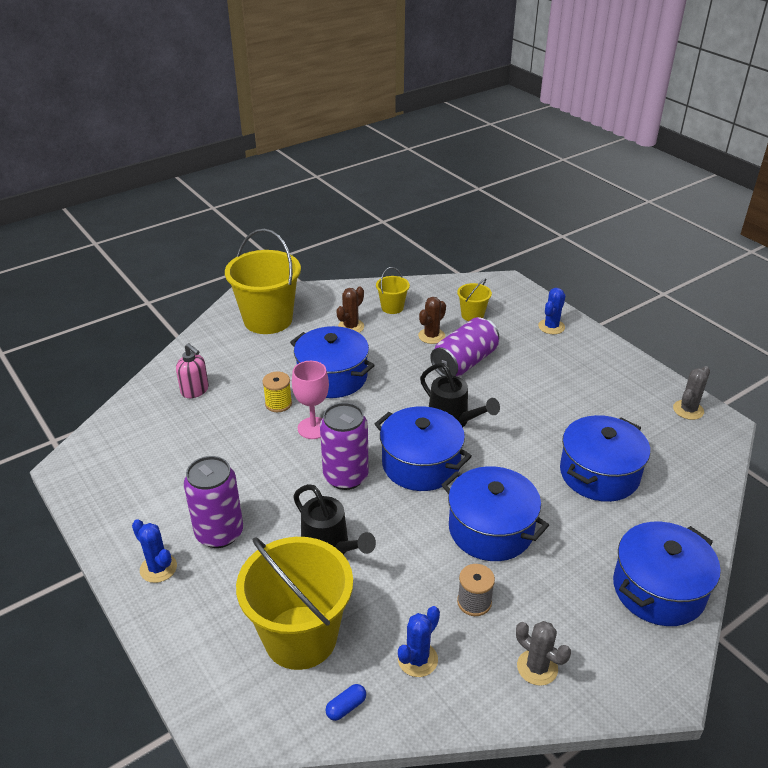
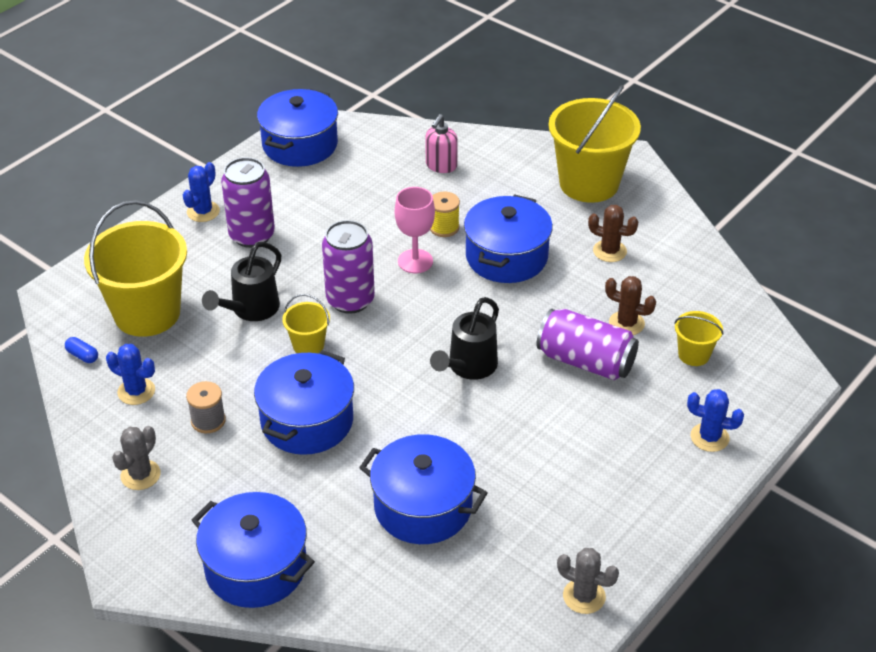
camera: 75 degrees right, 5 degrees up
blue pot [375,406,472,491] -> blue pot moved to [257,89,338,167]
yellow bucket [376,267,410,314] -> yellow bucket moved to [282,294,330,353]

